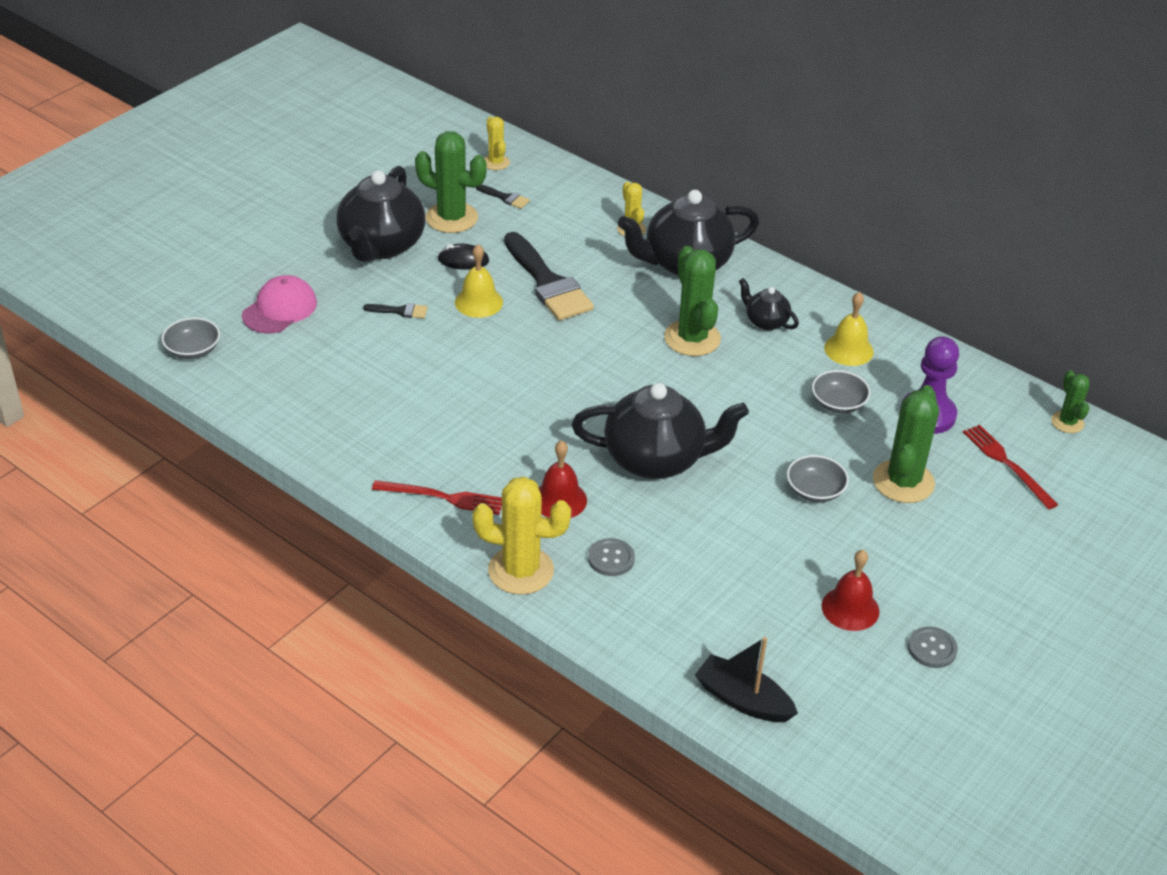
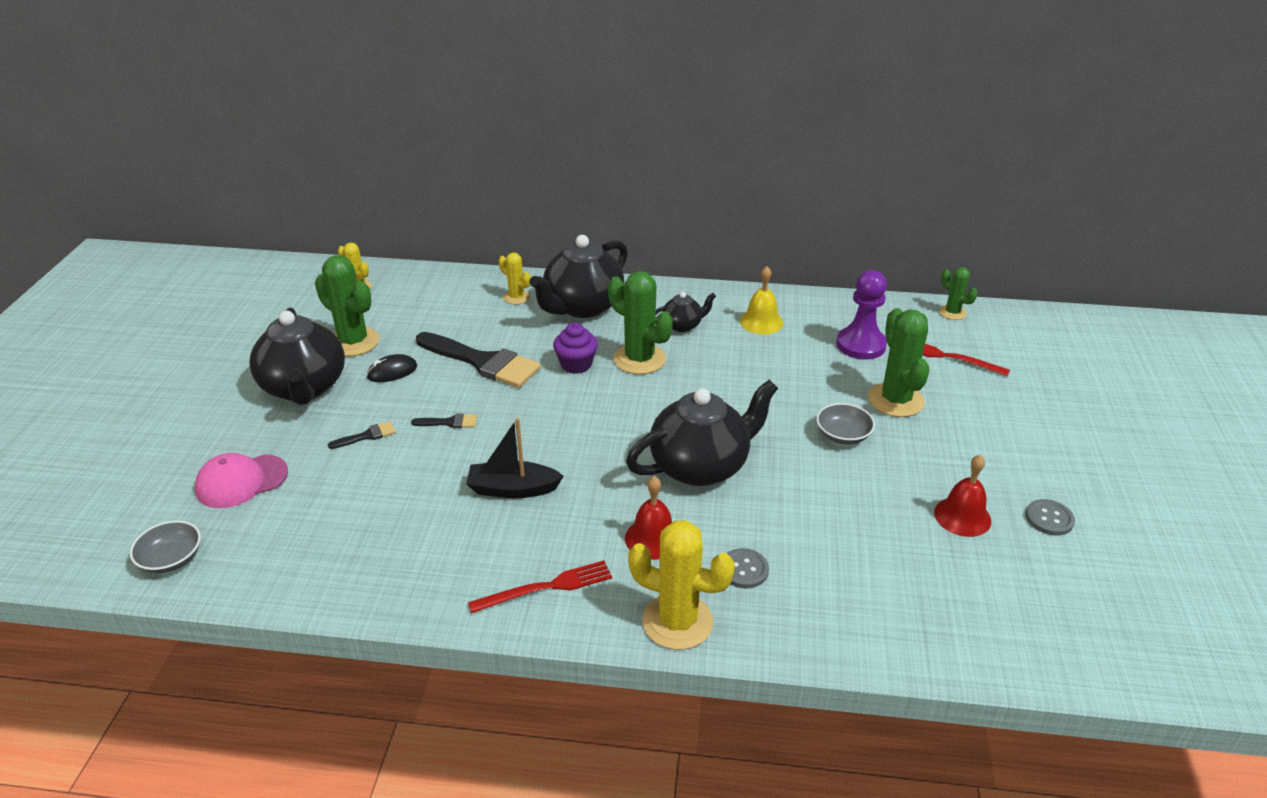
camera: 30 degrees left, 5 degrees down
pink cap [242,275,317,334] -> pink cap turned 120 degrees counterclockwise [195,453,288,508]
green cactus [415,131,487,233] -> green cactus turned 45 degrees clockwise [315,255,380,356]
yellow bell [455,244,503,318] -> none
yellow cactus [472,476,571,595] -> yellow cactus turned 45 degrees clockwise [628,520,735,650]
black brush [476,184,530,209] -> black brush moved to [411,413,477,428]
black boat [695,637,798,722] -> black boat moved to [466,418,564,498]
black teapot [739,278,799,330] -> black teapot turned 150 degrees clockwise [655,292,716,332]
grey bowl [812,370,871,413] -> none
none -> purple cupcake [553,322,598,374]

